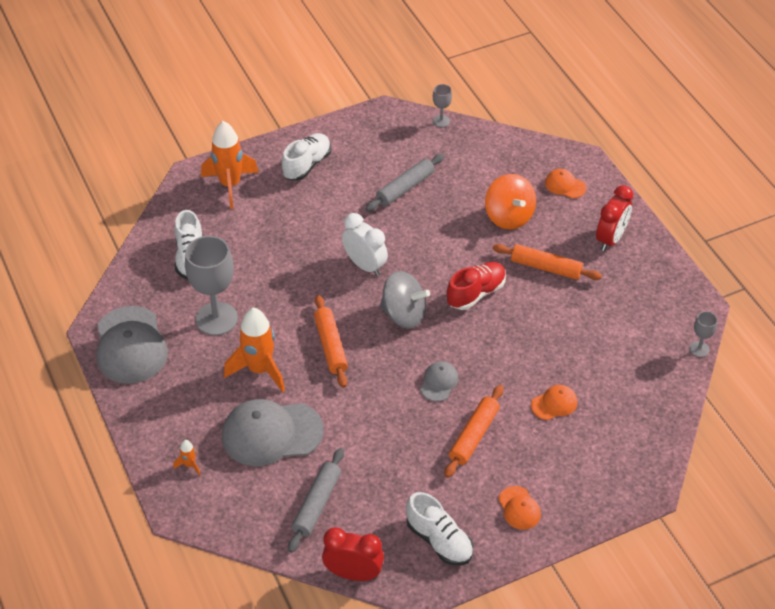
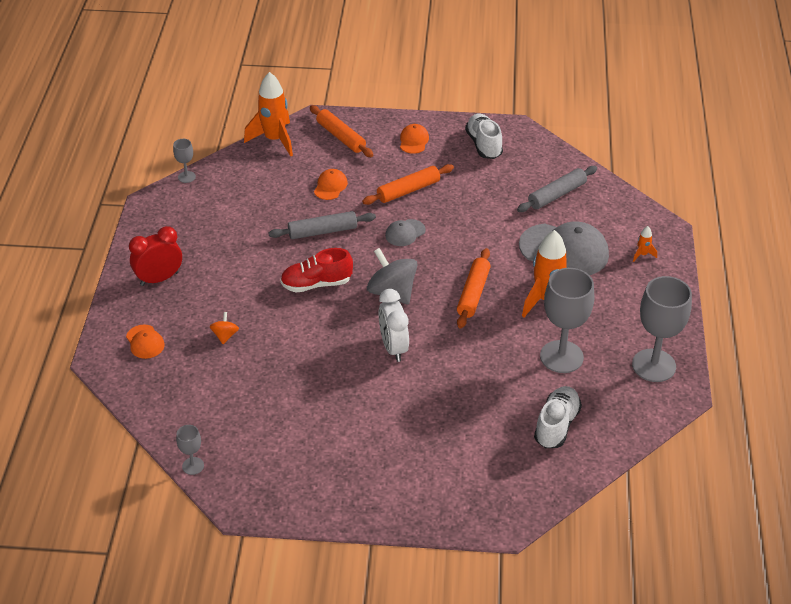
camera: 150 degrees left, 5 degrees down
grey cap [97,306,168,384] -> grey goblet [632,276,692,382]
orange rocket [201,121,259,209] -> orange rocket moved to [244,72,293,156]
white shoe [282,133,331,181] -> none
red clock [322,527,384,581] -> none
grey rolling pin [365,154,444,211] -> grey rolling pin moved to [268,211,376,239]
orange spinning top [485,174,536,229] -> orange spinning top [210,312,239,344], size x0.49
orange rolling pin [493,244,602,280] -> orange rolling pin moved to [310,105,373,157]
orange cap [531,385,577,420] -> orange cap turned 105 degrees clockwise [314,169,348,200]

